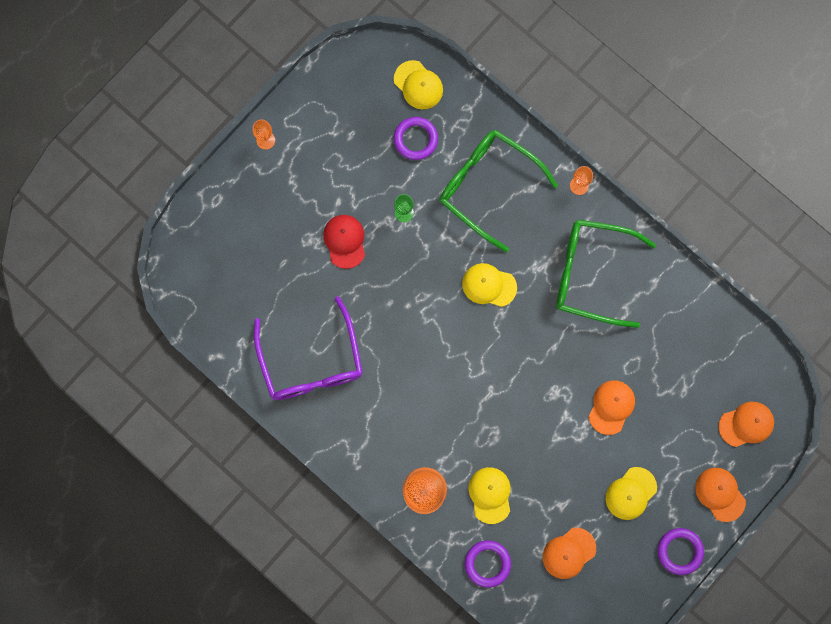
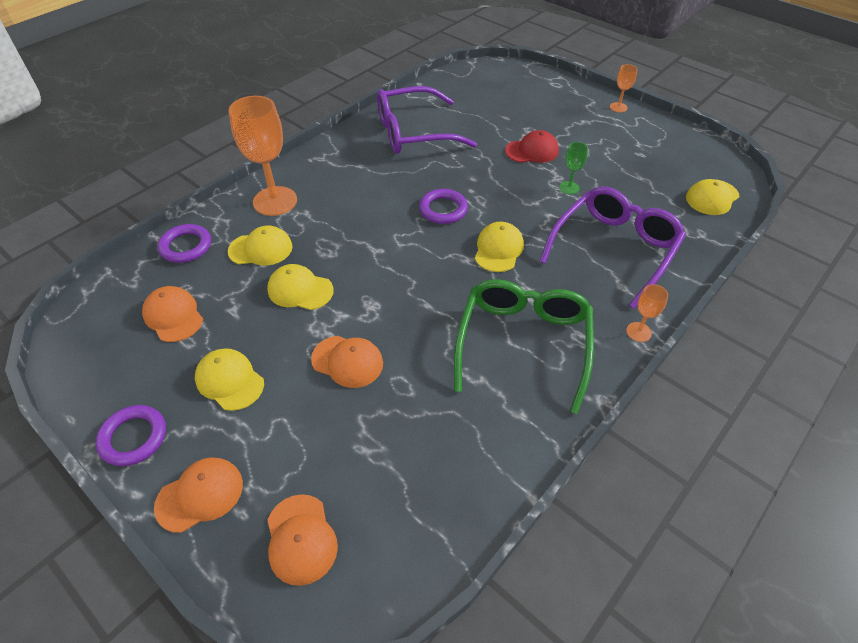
camera: 90 degrees right, 30 degrees down
purple ring [394,117,438,160] -> purple ring moved to [419,189,468,224]
green glasses [439,130,558,252] -> purple glasses [539,187,686,309]
none -> yellow cap [267,264,334,310]

